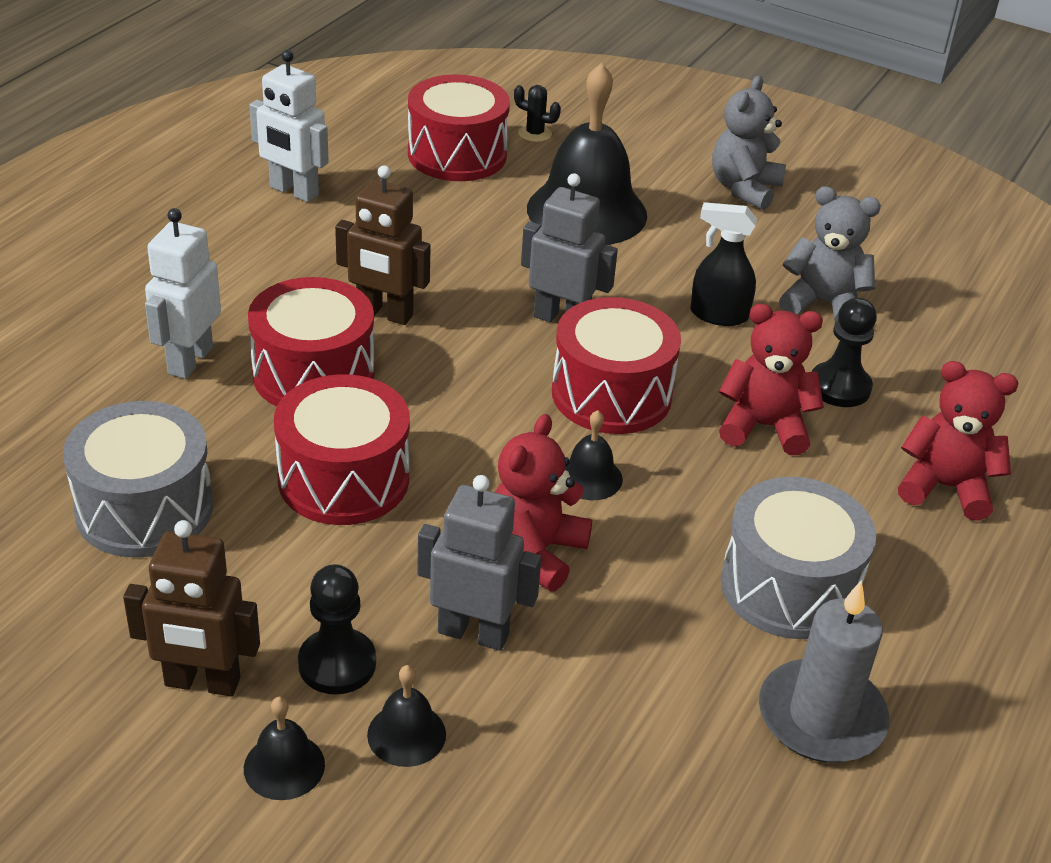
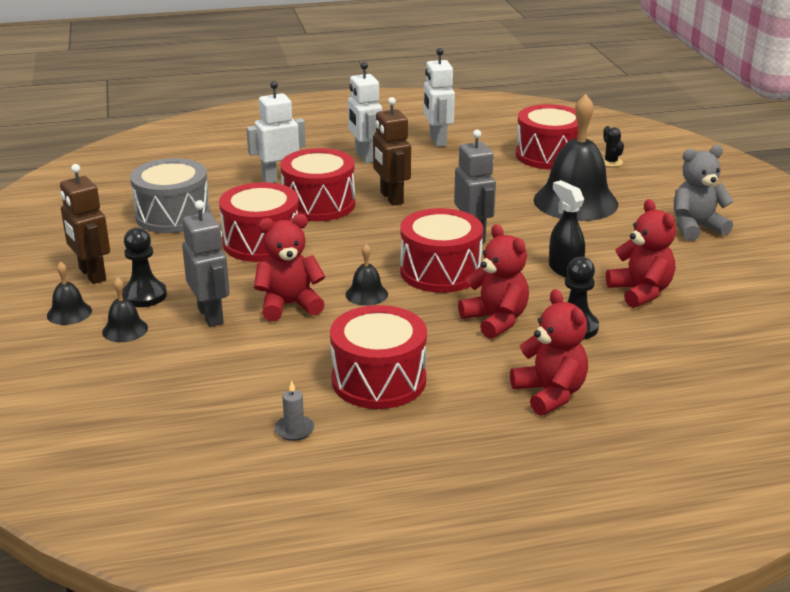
camera: 50 degrees right, 10 degrees down
grey drum [721,477,876,639] -> red drum [330,305,427,409]
grey candle [759,580,889,763] -> grey candle [274,381,314,441], size x0.46
grey teddy bear [779,186,881,323] -> red teddy bear [606,199,676,308]
none -> white robot [348,62,382,164]

